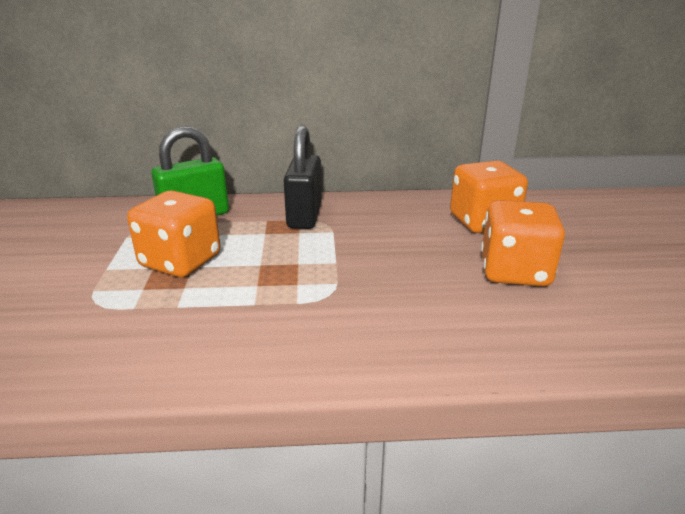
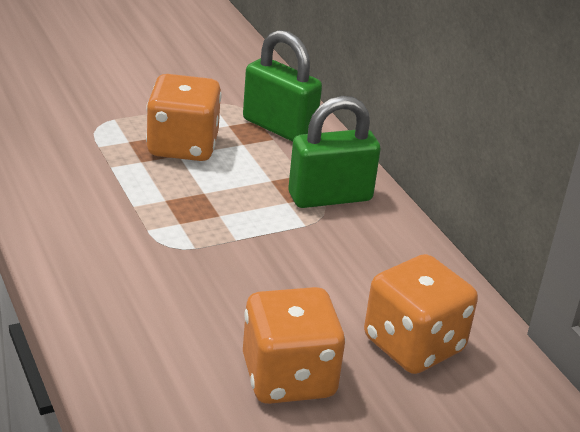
camera: 65 degrees right, 5 degrees up
black padlock [284,126,322,229] -> green padlock [288,96,381,208]

